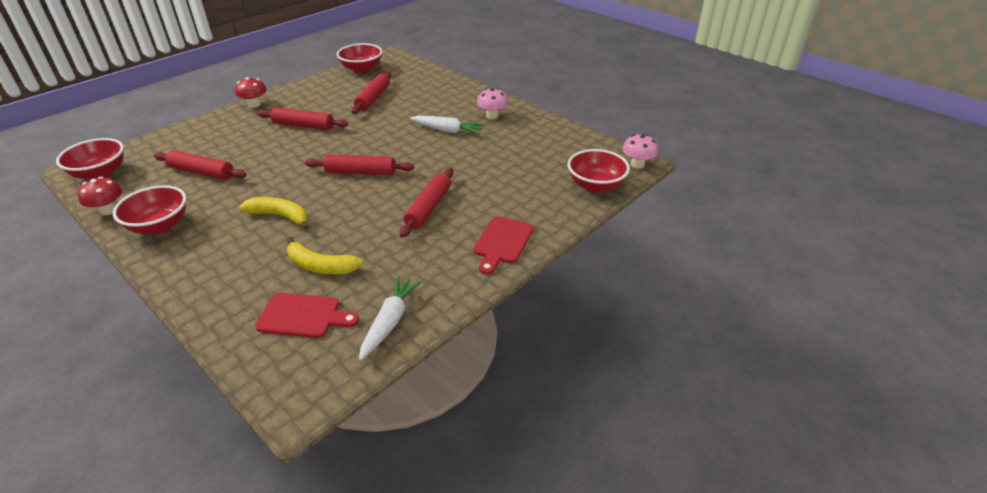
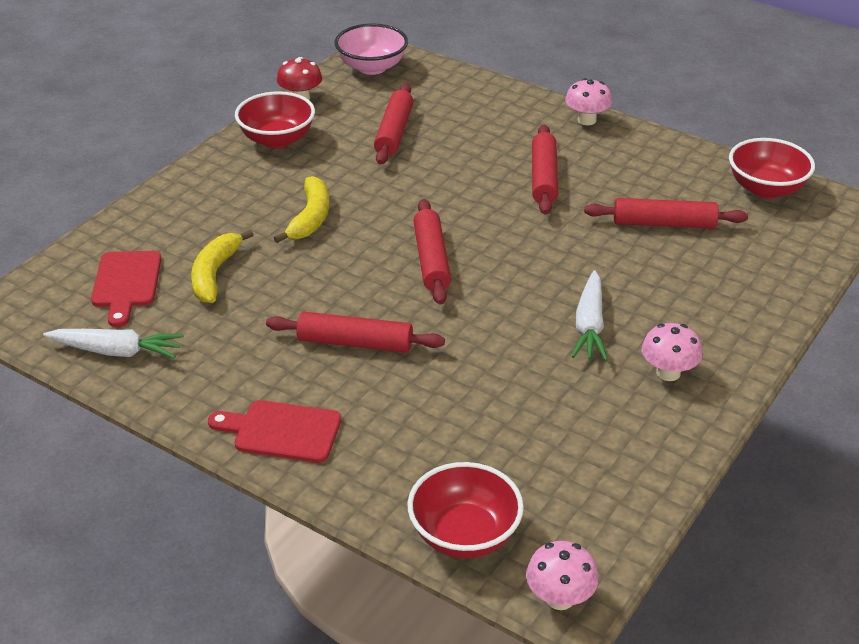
camera: 80 degrees right, 0 degrees up
red bowl [56,138,124,180] -> pink bowl [335,23,408,75]
red mushroom [235,77,267,108] -> pink mushroom [565,78,612,125]

